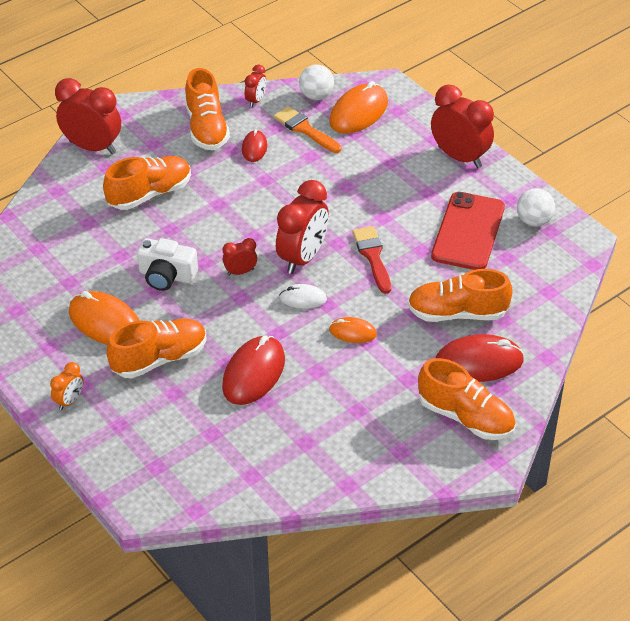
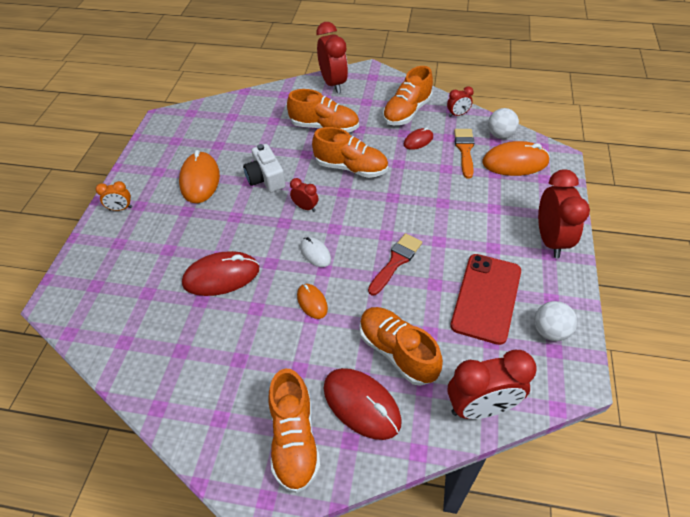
camera: 50 degrees right, 5 degrees up
orange shoe [106,319,207,378] -> orange shoe moved to [312,127,388,178]
red clock [276,180,329,274] -> red clock moved to [447,350,537,419]
red phone [431,192,505,270] -> red phone turned 45 degrees counterclockwise [450,254,521,345]

